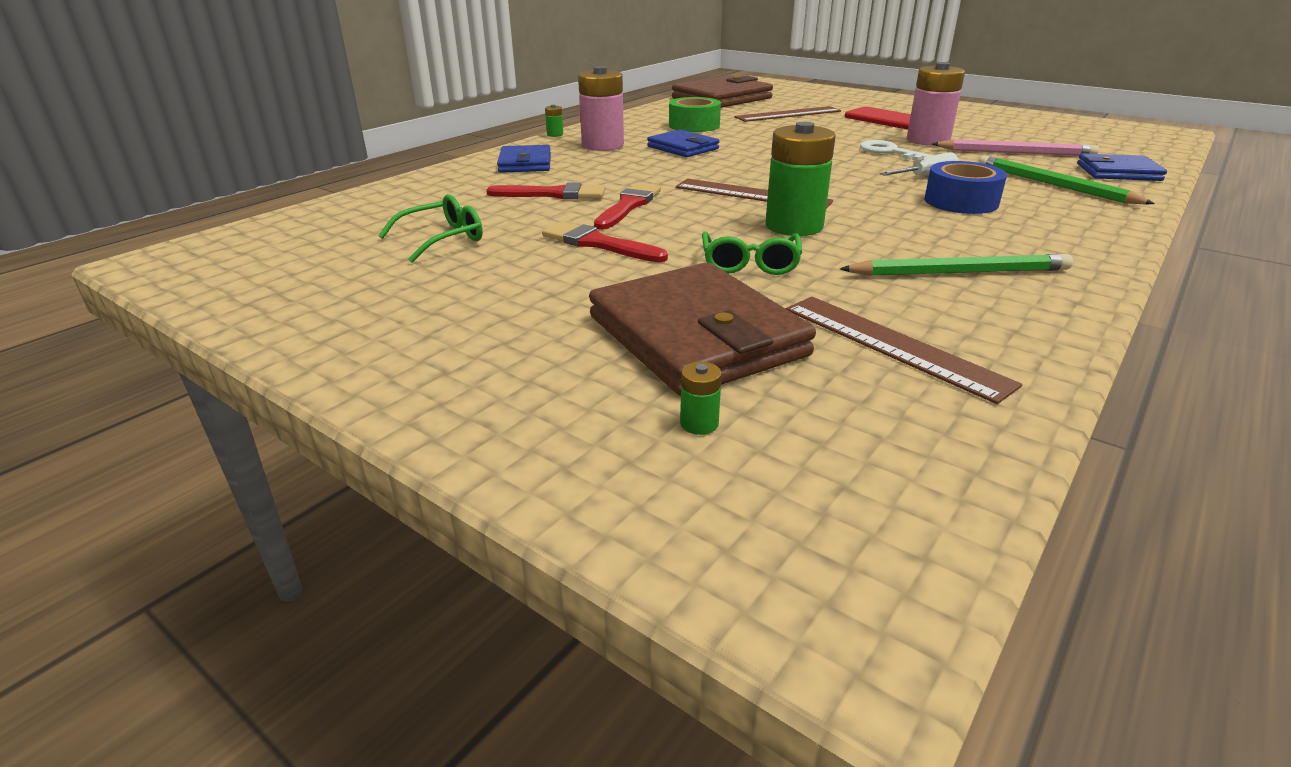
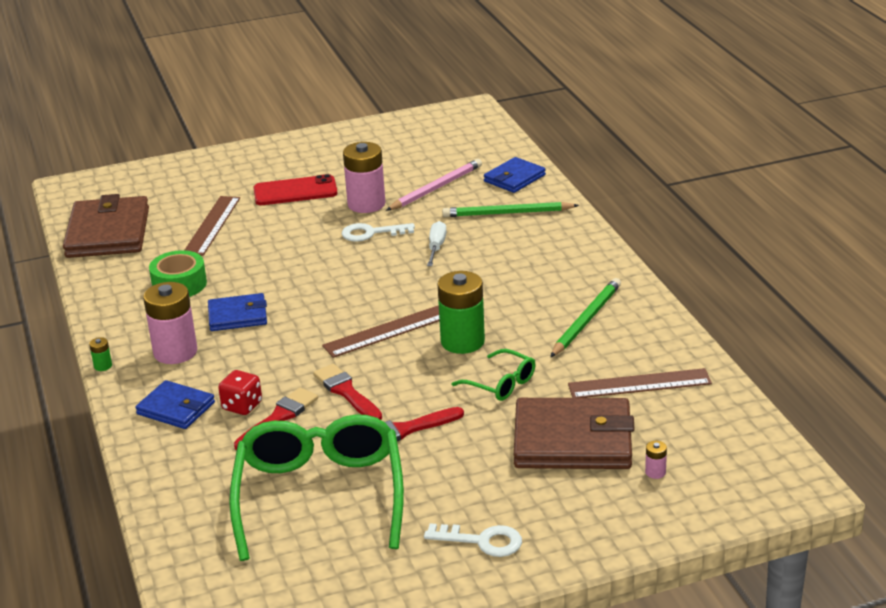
camera: 55 degrees left, 0 degrees up
green glasses [378,194,483,263] -> green glasses [229,414,404,561], size x2.18
green battery [680,362,722,435] -> pink battery [645,441,667,479]
blue tape [924,161,1007,214] -> none
none -> red dice [218,370,262,415]
none -> white key [424,523,522,557]

